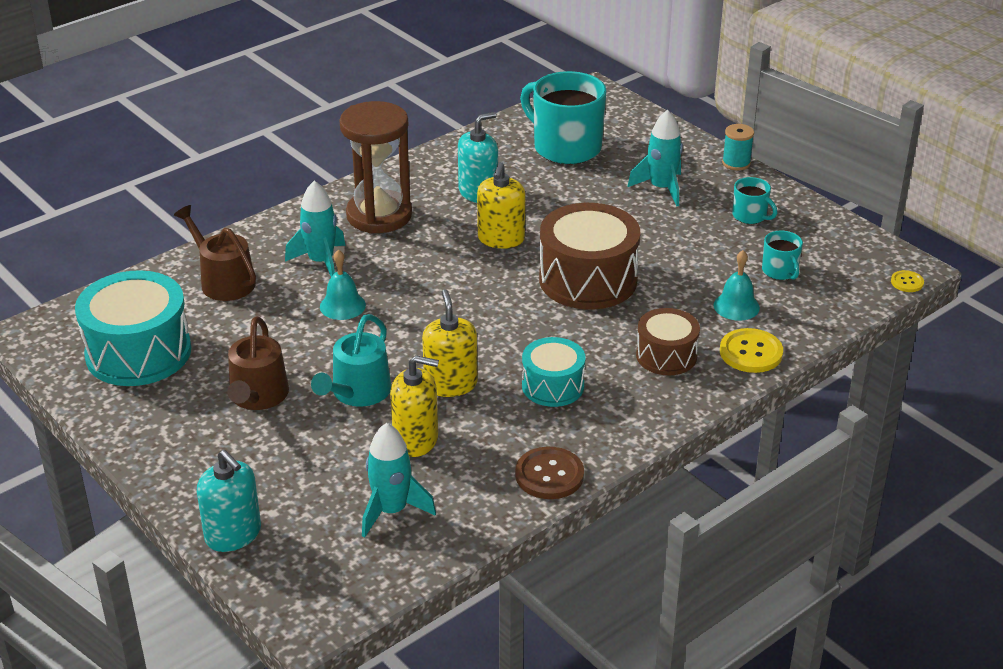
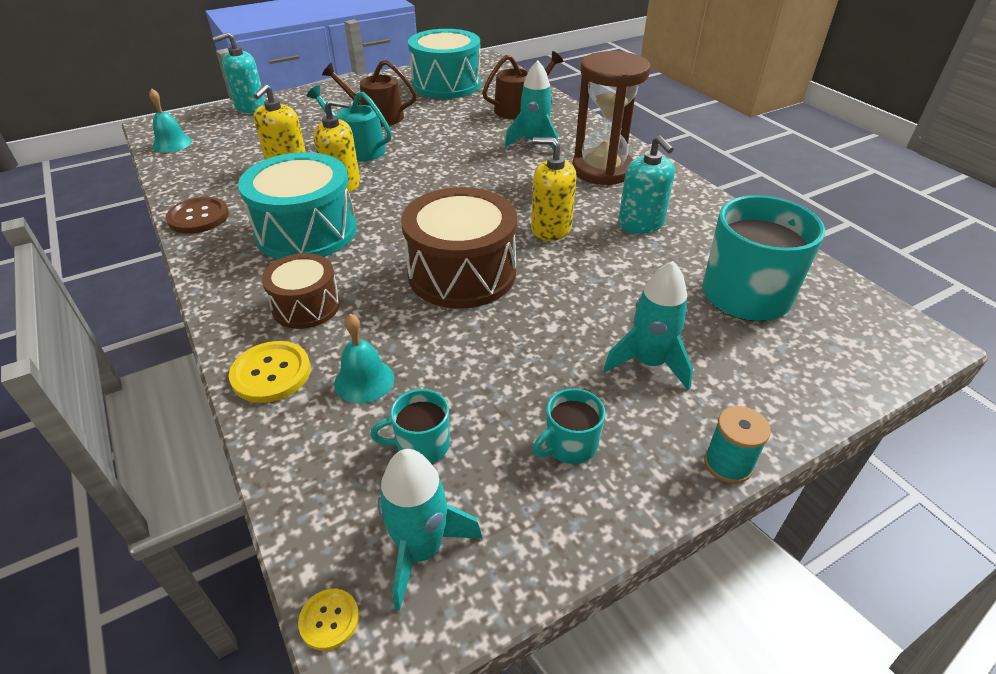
camera: 100 degrees right, 5 degrees up
turquoise bell [320,249,366,320] -> turquoise bell moved to [149,88,192,153]
turquoise rocket [362,423,436,538] -> turquoise rocket moved to [378,449,483,610]
turquoise drum [522,337,585,407] -> turquoise drum [238,152,357,259], size x1.71

